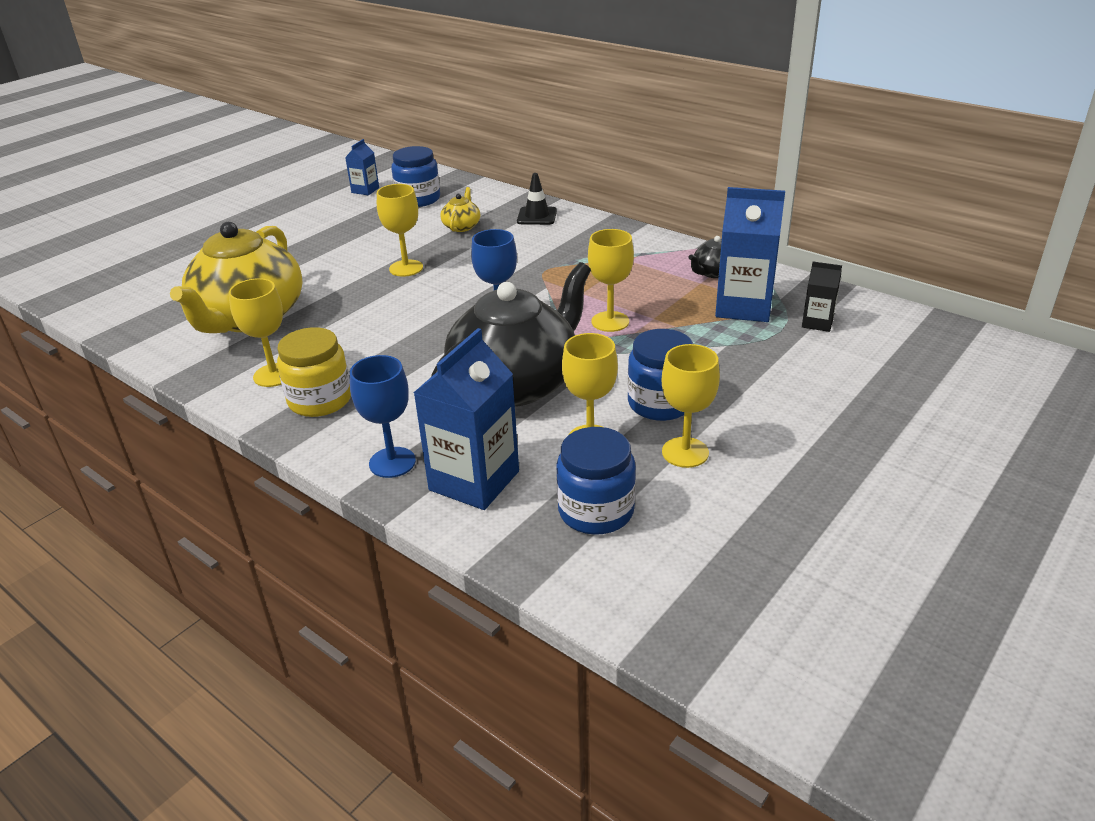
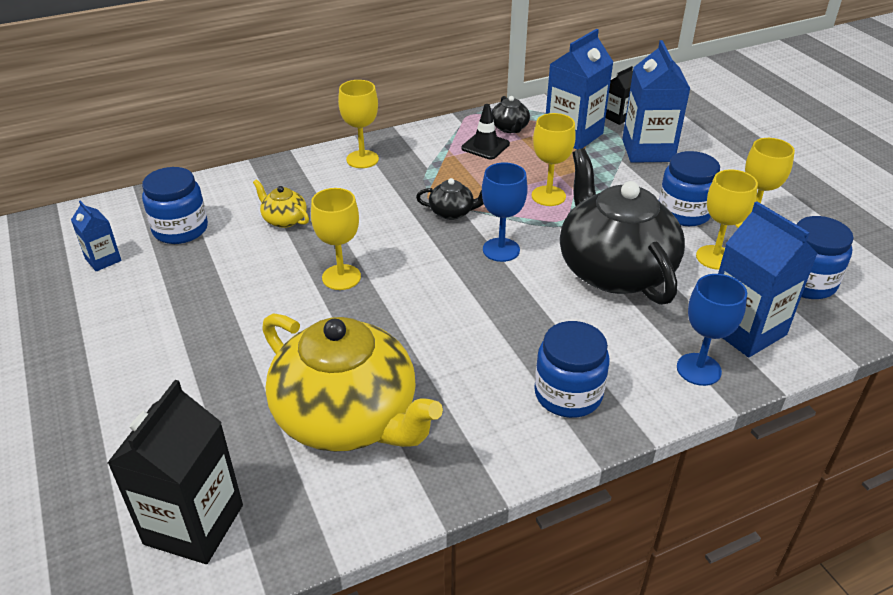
camera: 65 degrees left, 5 degrees up
yellow goblet [229,278,283,387] -> yellow goblet moved to [338,80,379,168]
yellow jar [277,327,351,417] -> blue jar [534,321,610,418]
black traffic cone [517,173,557,225] -> black traffic cone moved to [461,104,510,159]
none -> black carton [107,380,243,564]
none -> black teapot [416,178,484,220]
none -> blue carton [622,40,690,163]

